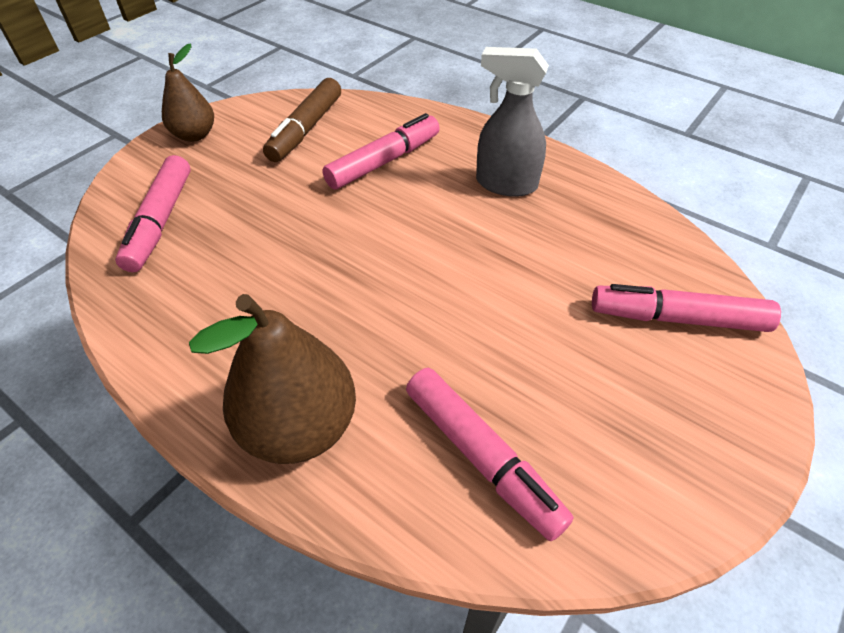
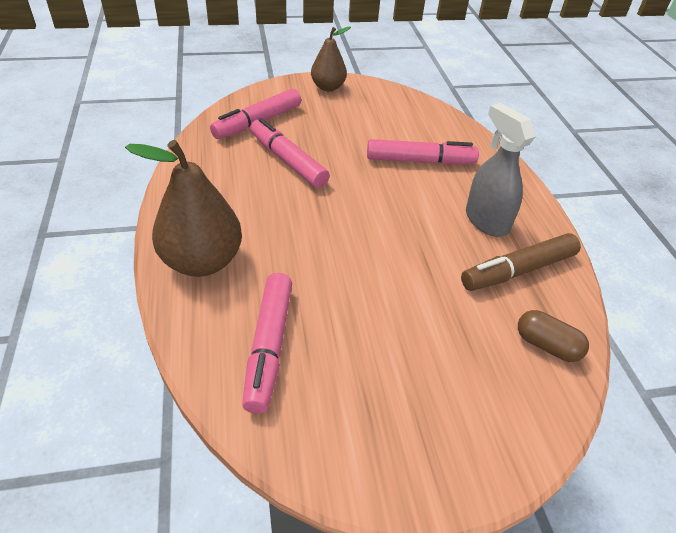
camera: 40 degrees right, 5 degrees down
brown marker [263,78,341,162] -> brown marker moved to [461,233,581,291]
pink marker [592,284,781,332] -> pink marker moved to [250,118,330,188]
none -> brown capsule [518,310,589,362]

